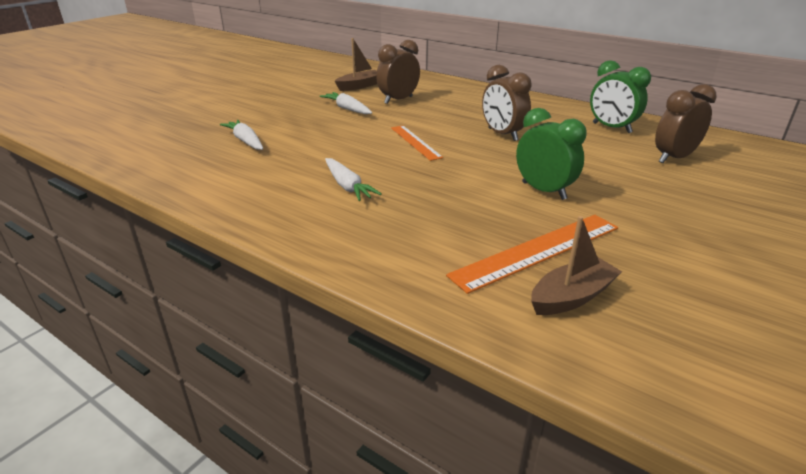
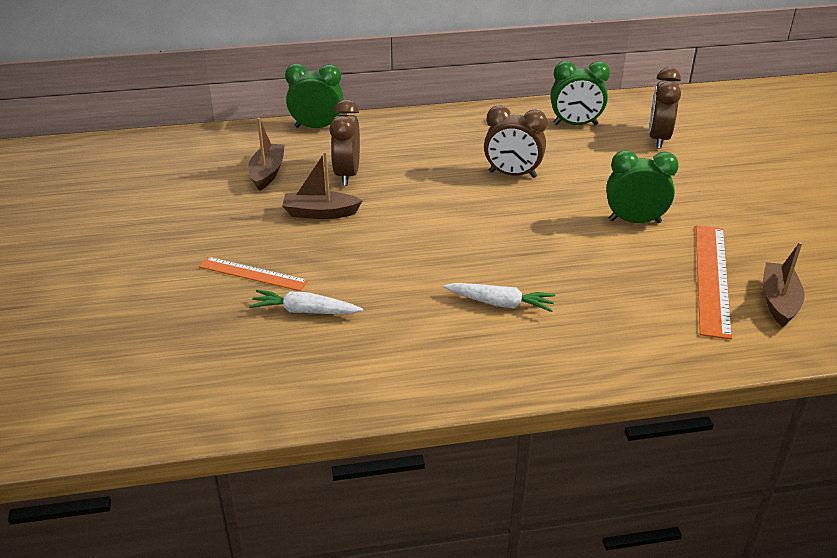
camera: 45 degrees left, 5 degrees up
white carrot [319,92,372,114] -> brown boat [282,152,362,219]
orange ruler [391,125,443,161] -> orange ruler moved to [199,257,308,291]
none -> green clock [285,63,344,128]

